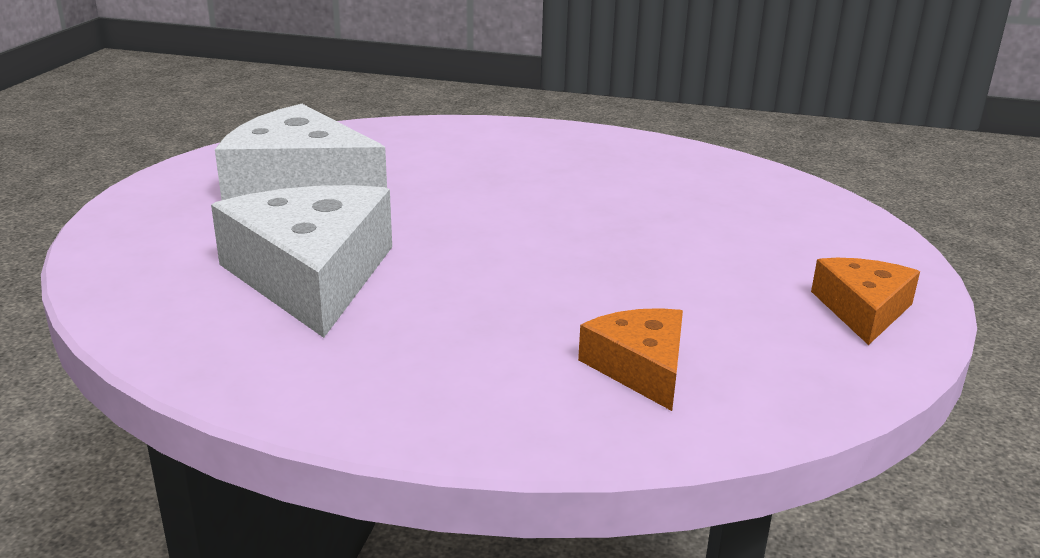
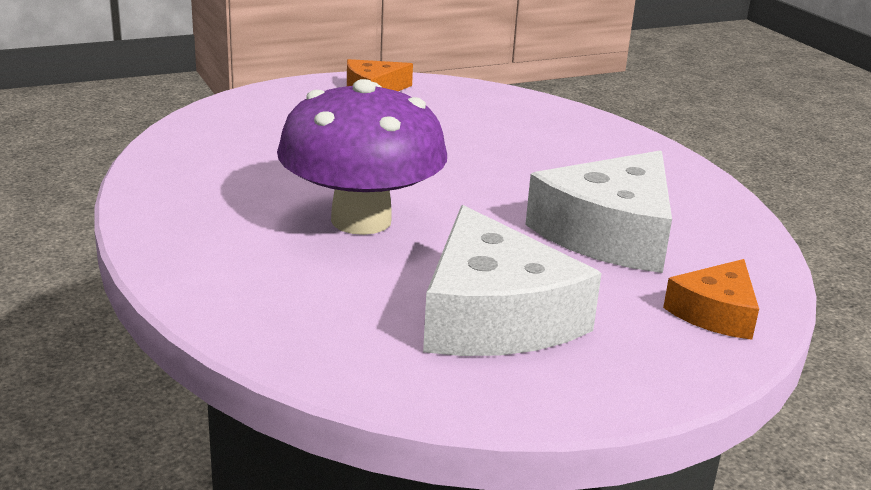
camera: 130 degrees left, 0 degrees up
orange cheese [578,308,683,411] -> orange cheese moved to [663,259,759,340]
none -> purple mushroom [277,79,447,235]

